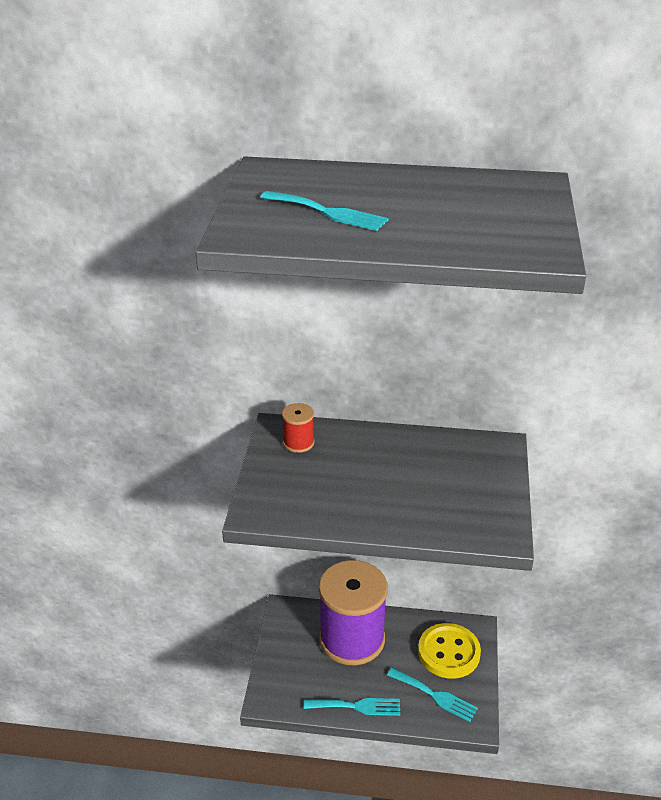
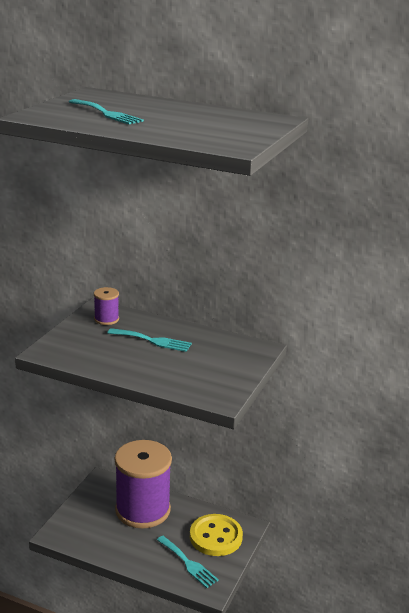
camera: 15 degrees right, 10 degrees down
red spool [282,403,315,453] -> purple spool [94,287,119,325]
turquoise fork [304,698,400,716] -> turquoise fork moved to [107,328,192,352]

